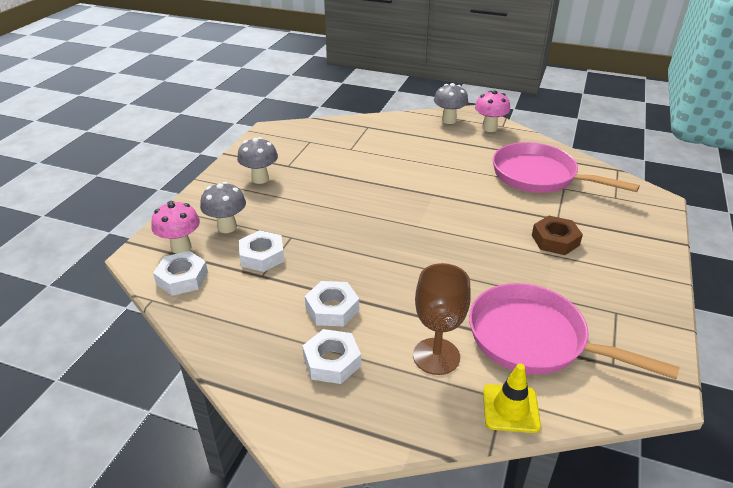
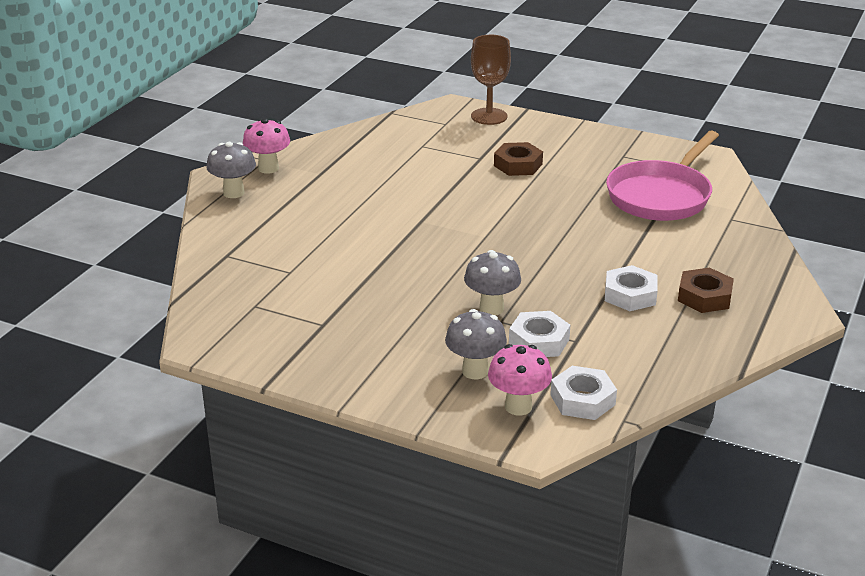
camera: 85 degrees left, 5 degrees down
grey mushroom [237,137,278,184] -> grey mushroom moved to [464,250,521,316]
white nut [302,329,361,384] -> brown nut [678,268,734,313]
brown goblet [413,263,471,375] -> brown goblet moved to [471,35,511,125]
yellow traffic cone [483,363,541,433] -> none
pink pan [493,142,640,193] -> none

